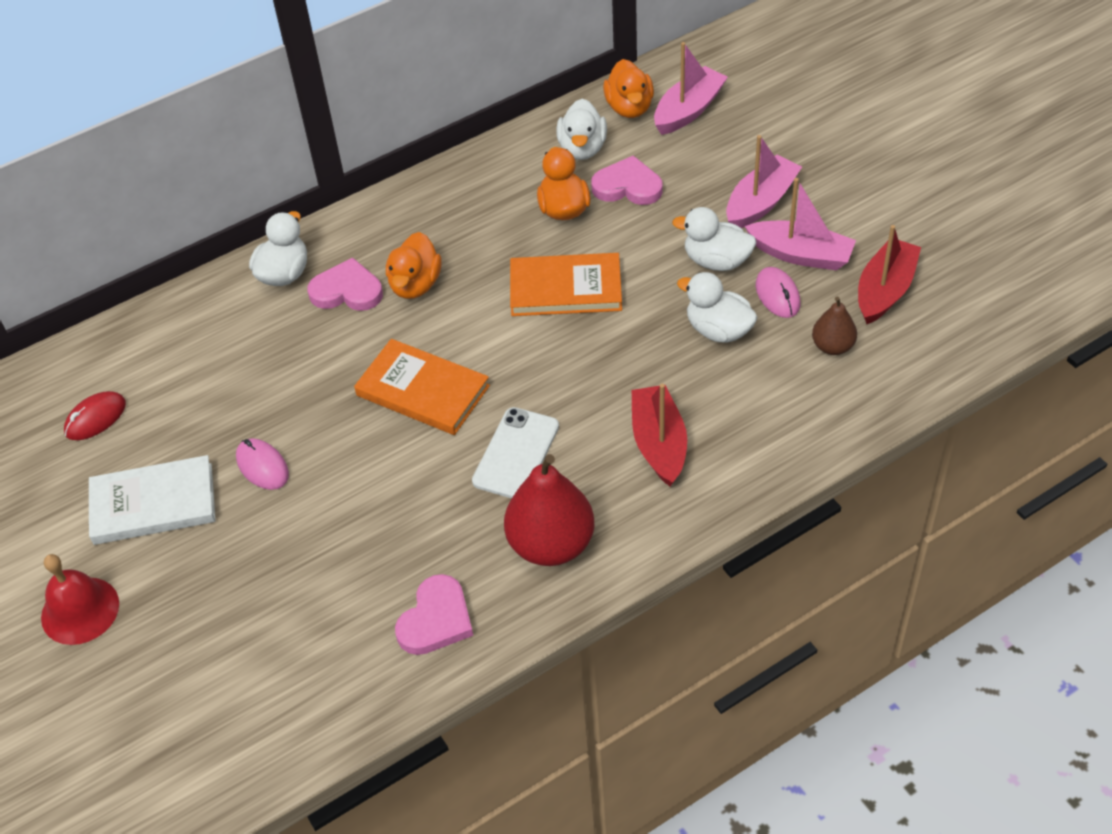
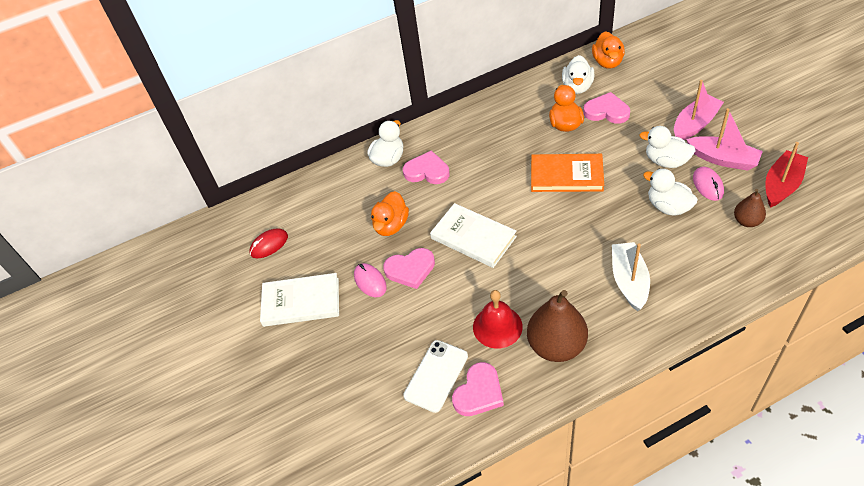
camera: 10 degrees right, 0 degrees up
red bell [41,554,119,645] -> red bell moved to [473,290,523,349]
orange book [354,339,490,435] -> white book [430,203,517,268]
orange duck [386,232,442,299] -> orange duck moved to [371,191,409,236]
white phone [472,407,559,498] -> white phone moved to [403,340,468,413]
red pear [504,454,594,566] -> brown pear [527,290,588,362]
red boat [632,384,687,486] -> white boat [612,242,650,311]
pink boat [654,42,728,135] -> none
none -> pink heart [383,248,435,289]

